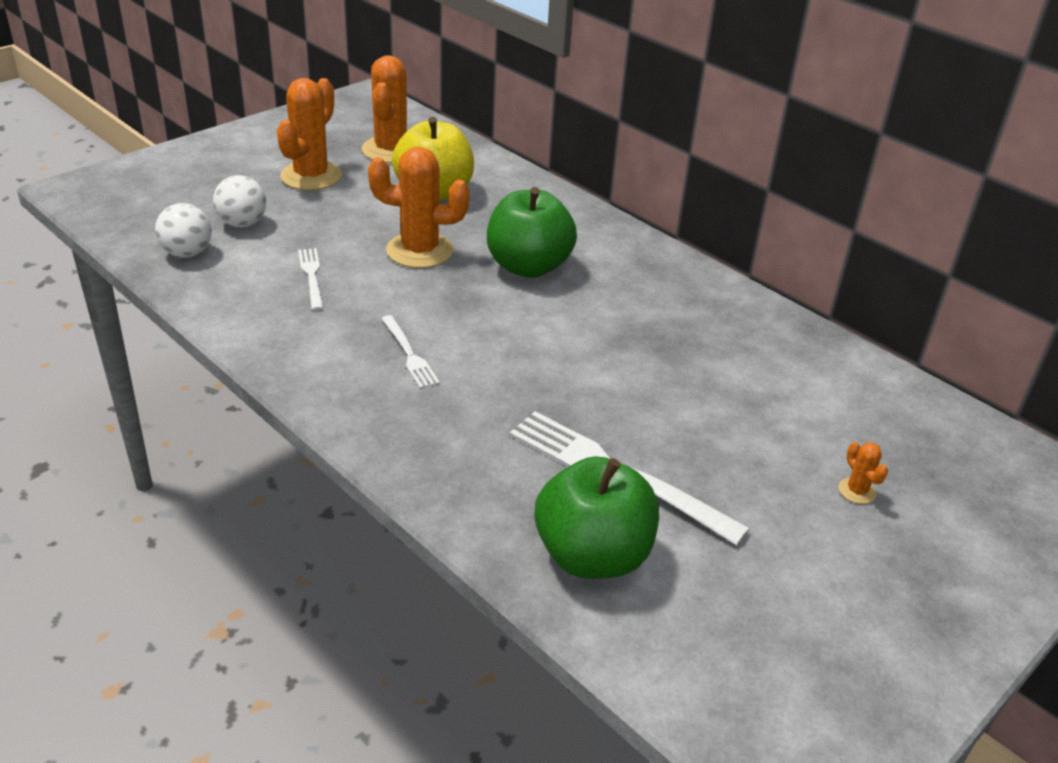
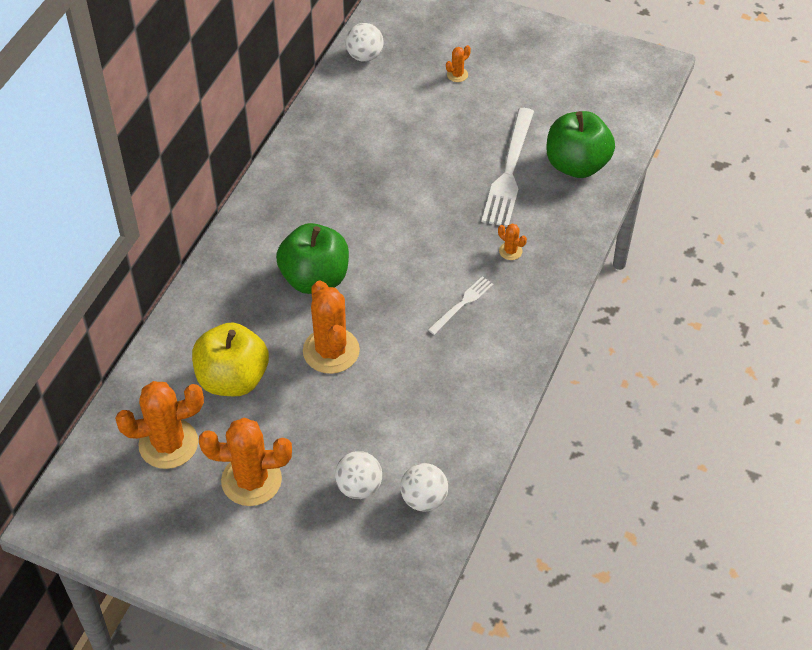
camera: 110 degrees left, 15 degrees up
white fork [298,248,324,311] -> none
none -> white ball [345,23,384,62]
none -> orange cactus [498,224,527,260]

